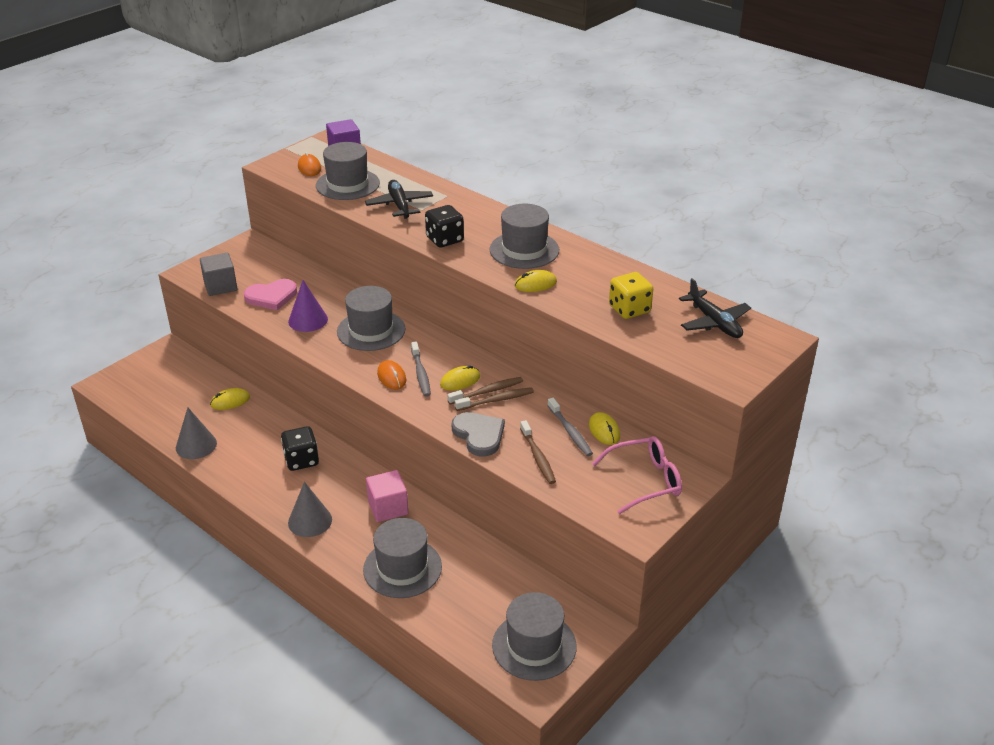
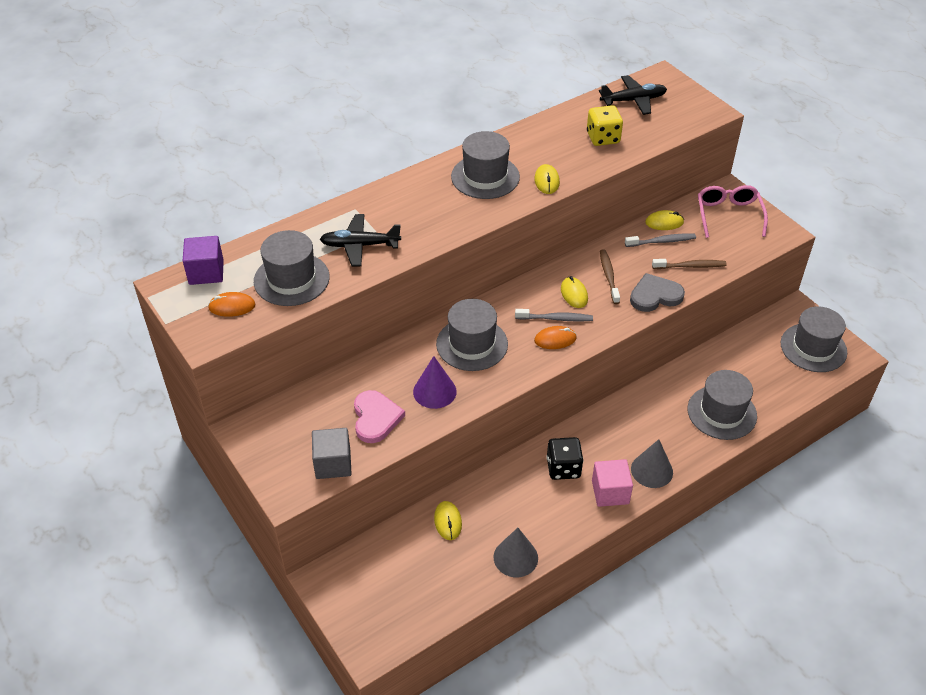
camera: 75 degrees left, 10 degrees up
pink cube [366,470,408,522] -> pink cube moved to [592,459,633,507]
black dice [425,205,464,248] -> none
brown toothbrush [447,377,523,405] -> none

